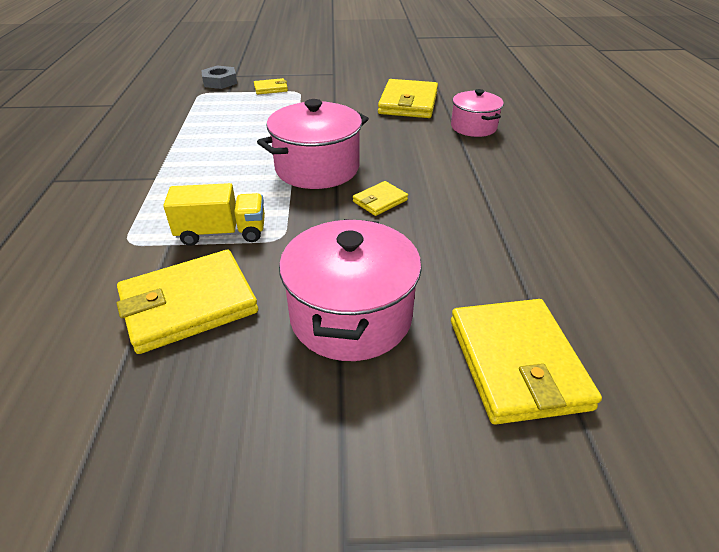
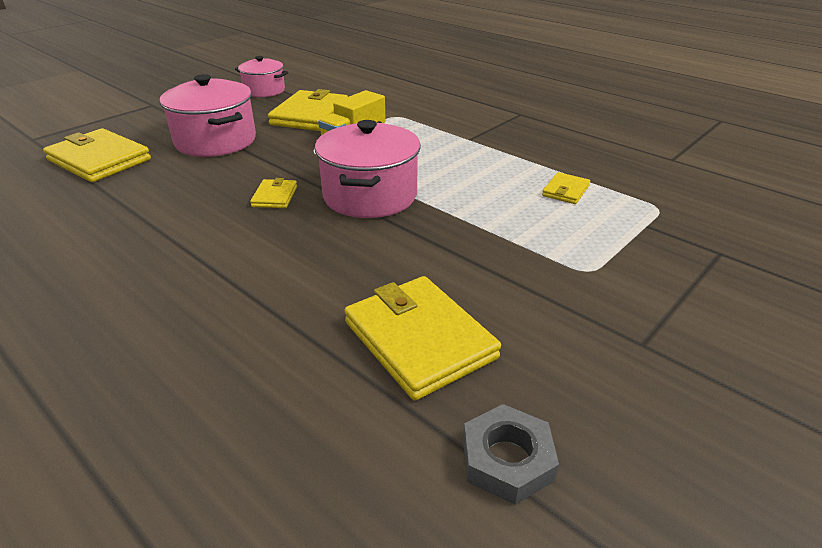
camera: 135 degrees right, 5 degrees down
grey nut [201,66,237,89] -> grey nut moved to [463,404,559,505]
yellow wallet [254,78,288,94] -> yellow wallet moved to [542,172,590,204]
pink pot [451,89,504,137] -> pink pot moved to [235,56,288,97]

